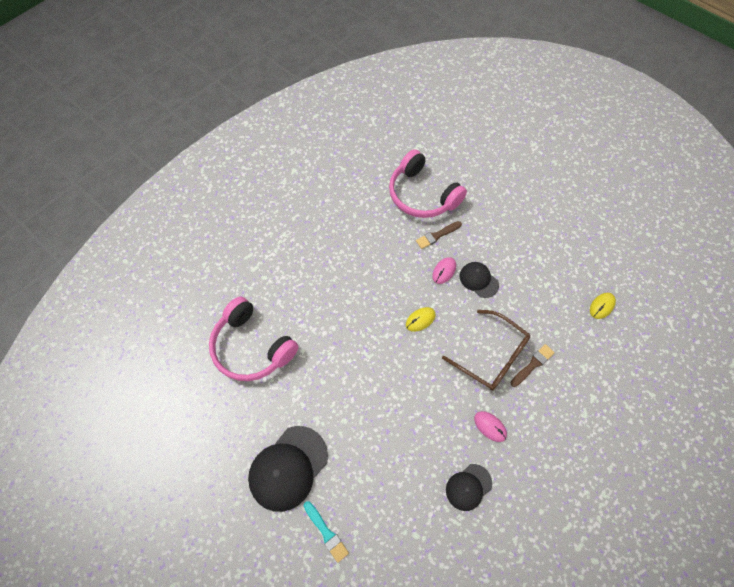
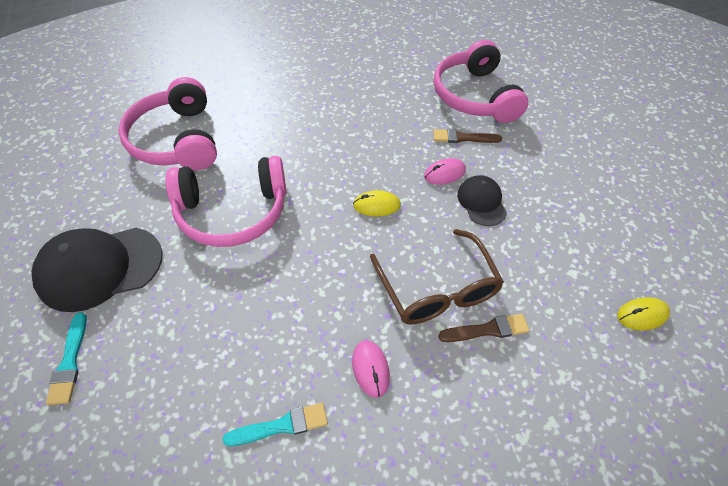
camera: 30 degrees right, 10 degrees down
black cap [446,464,492,511] -> turquoise brush [223,403,328,446]
none -> pink headphones [165,156,286,247]

